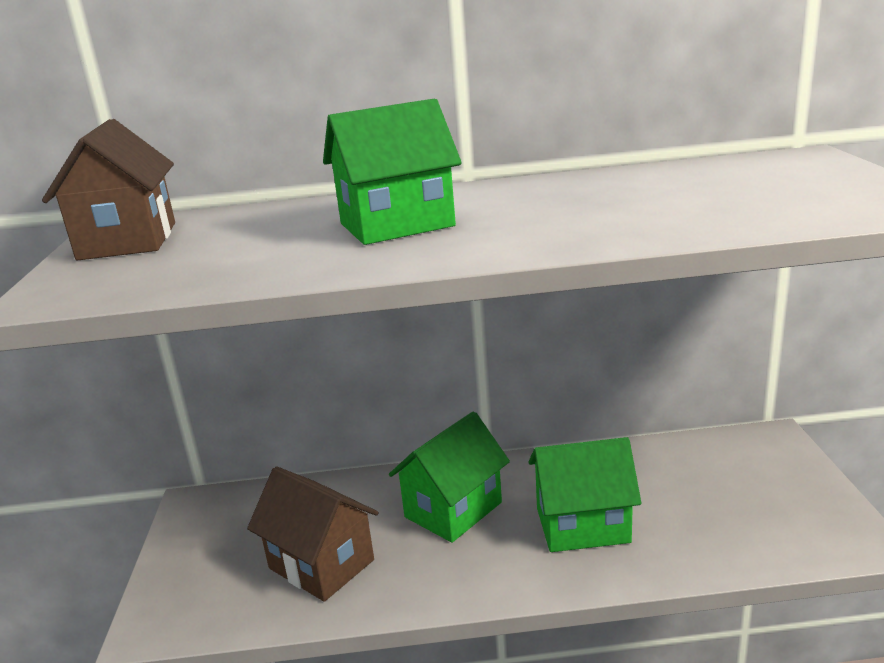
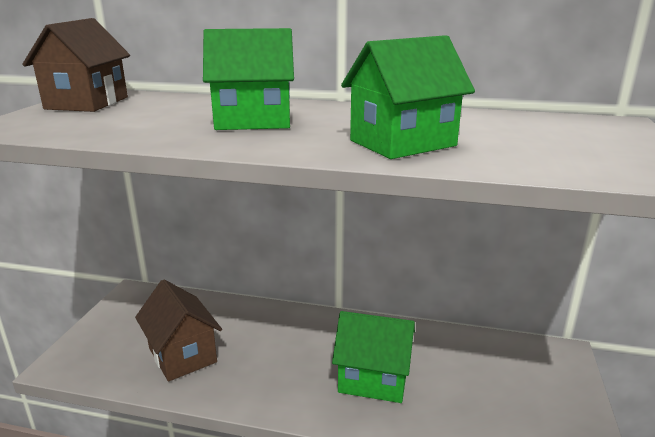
camera: 15 degrees right, 0 degrees up
green house [389,412,510,543] -> green house moved to [341,35,475,159]

